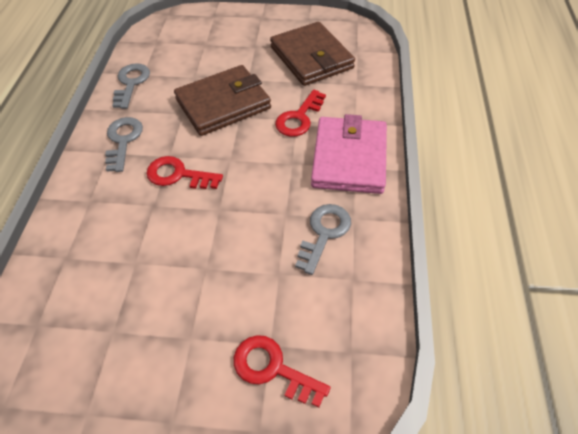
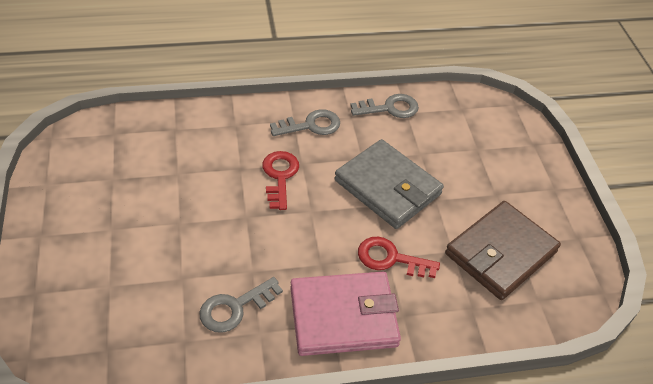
camera: 70 degrees right, 5 degrees down
brown wallet [174,65,271,136] -> grey wallet [334,139,444,229]
red key [234,335,331,408] -> none
grey key [295,204,351,275] -> grey key turned 135 degrees clockwise [200,277,283,333]

